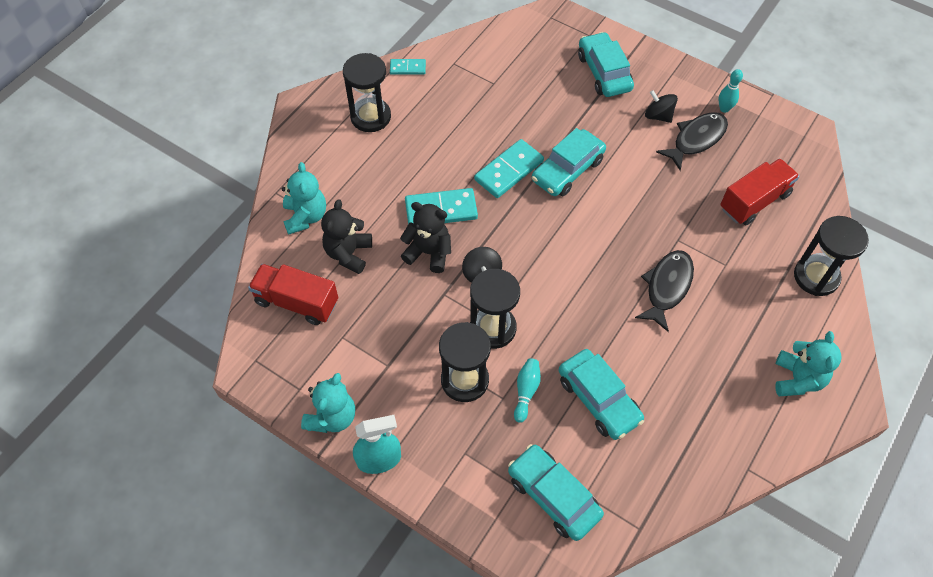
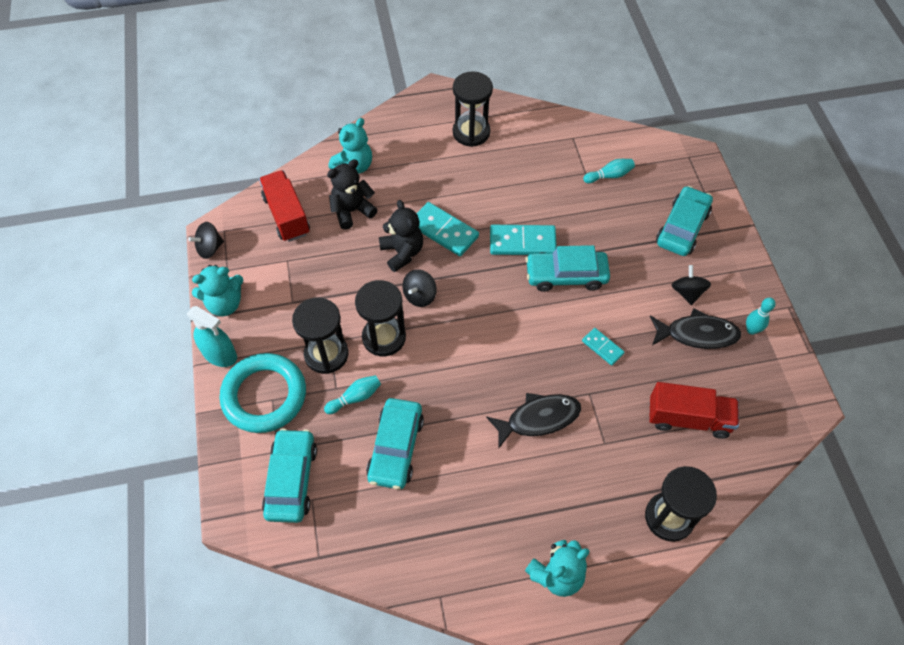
camera: 45 degrees right, 0 degrees up
turquoise domino [390,59,426,75] -> turquoise domino moved to [582,328,625,365]
none -> black spinning top [188,222,224,259]
none -> turquoise ring [220,353,306,433]
none -> turquoise bowling pin [583,159,635,183]

